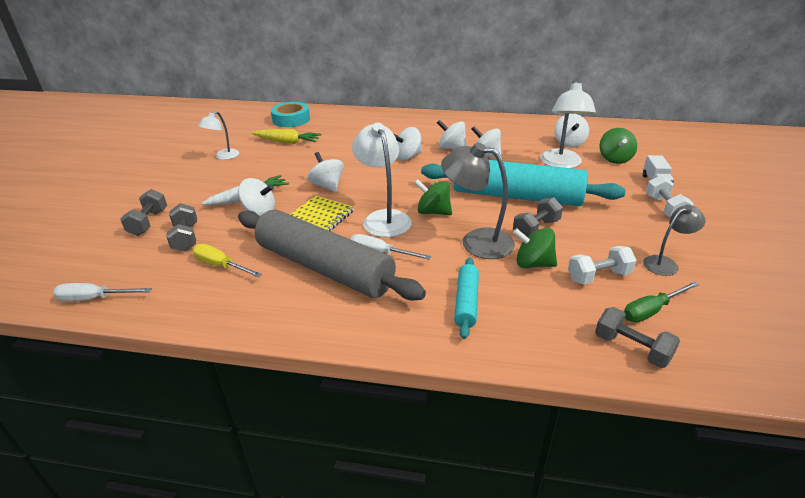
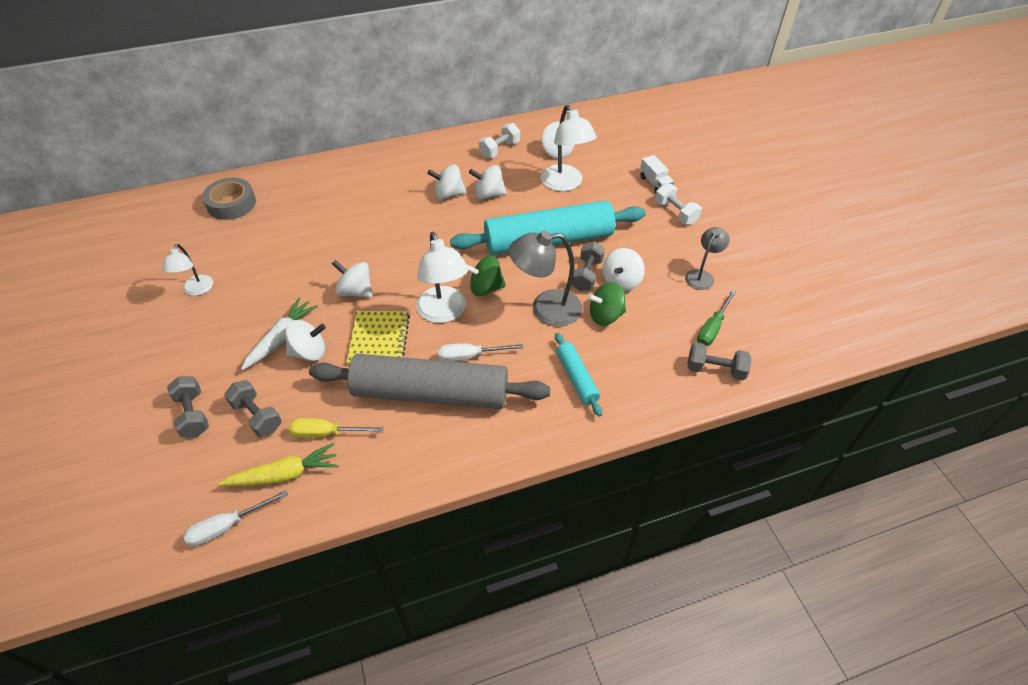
camera: 30 degrees left, 15 degrees up
yellow carrot [252,129,321,144] -> yellow carrot moved to [218,443,338,486]
turquoise tape [271,102,310,127] -> grey tape [202,177,256,220]
white lamp [352,123,412,237] -> white lamp turned 150 degrees counterclockwise [416,232,468,323]
white spinning top [394,127,422,161] -> white spinning top moved to [602,248,645,292]
white dumbbell [568,246,637,284] -> white dumbbell moved to [479,123,520,158]
green spinning top [599,128,637,164] -> none

